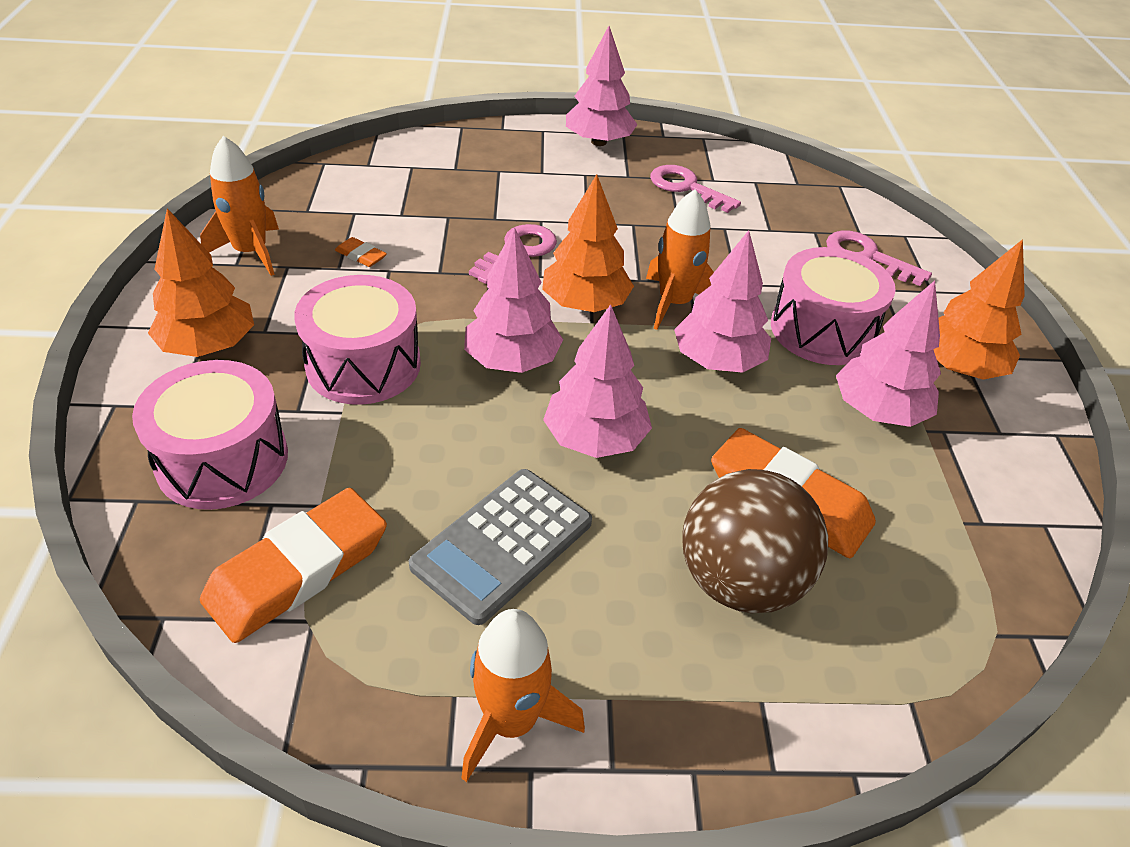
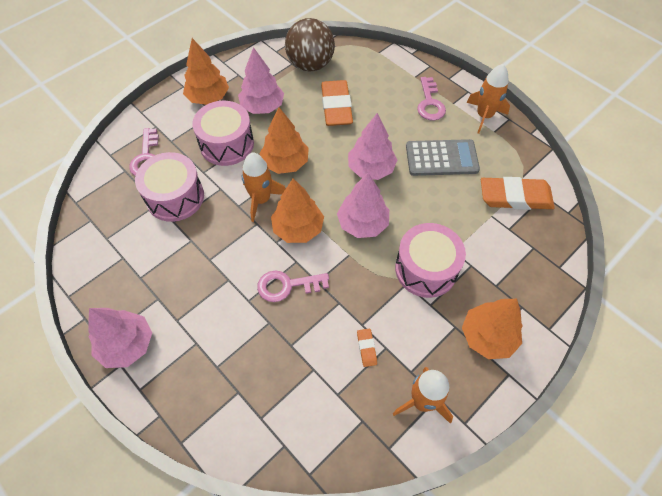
camera: 130 degrees left, 15 degrees up
pink drum [132,360,288,510] -> pink drum moved to [135,152,204,222]
pink key [650,165,741,213] -> pink key moved to [417,77,446,121]
pink tree [674,230,771,373] -> orange tree [259,107,309,174]
brown ball [682,469,828,613] -> brown ball moved to [285,18,335,71]

